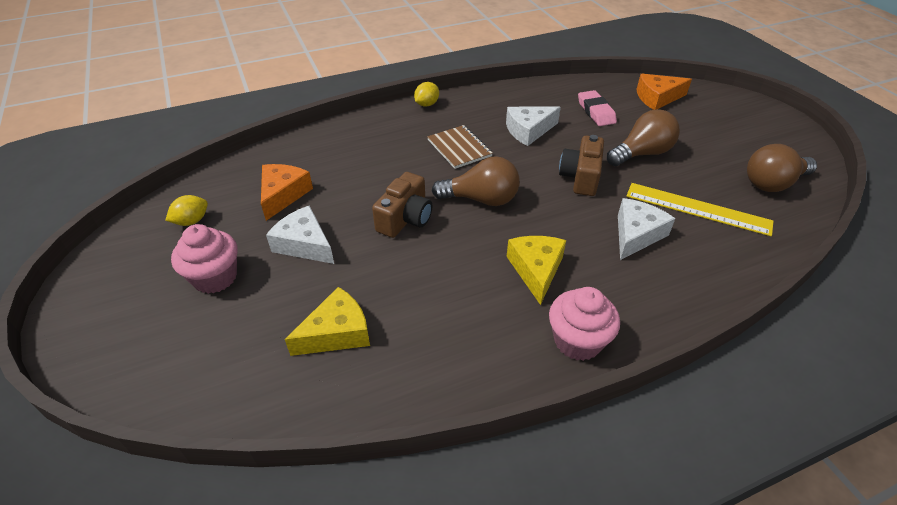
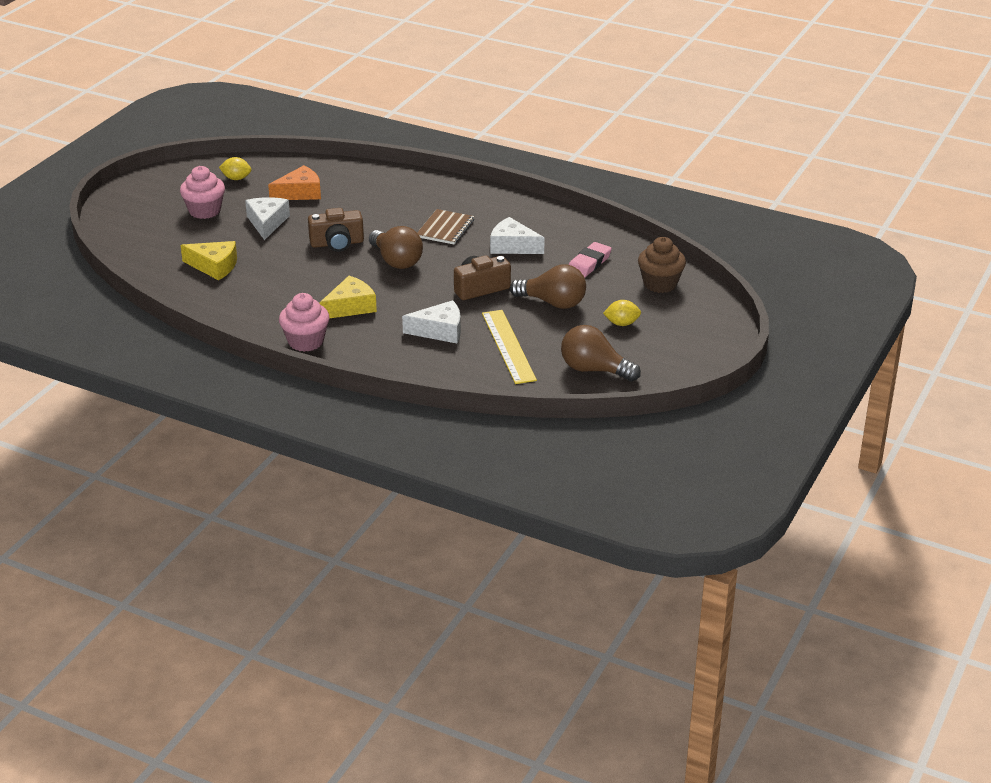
camera: 50 degrees right, 10 degrees down
yellow lemon [414,82,439,107] -> yellow lemon moved to [603,300,641,326]
orange cheese [636,74,692,110] -> brown cupcake [638,237,686,293]

